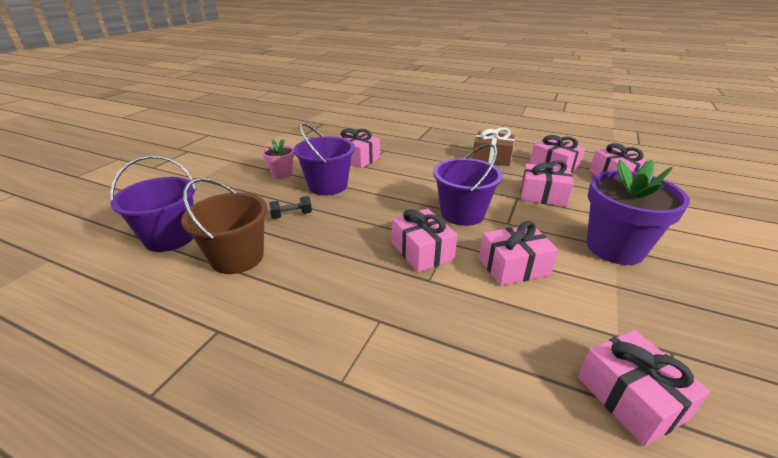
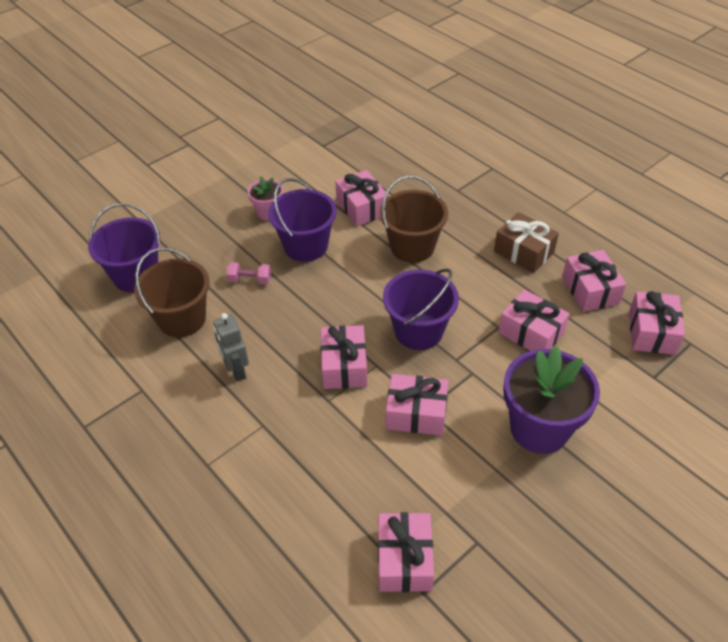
camera: 25 degrees right, 15 degrees up
black dumbbell [269,196,312,219] -> pink dumbbell [226,262,271,284]
none -> grey robot [214,313,249,382]
none -> brown bucket [380,176,448,263]

